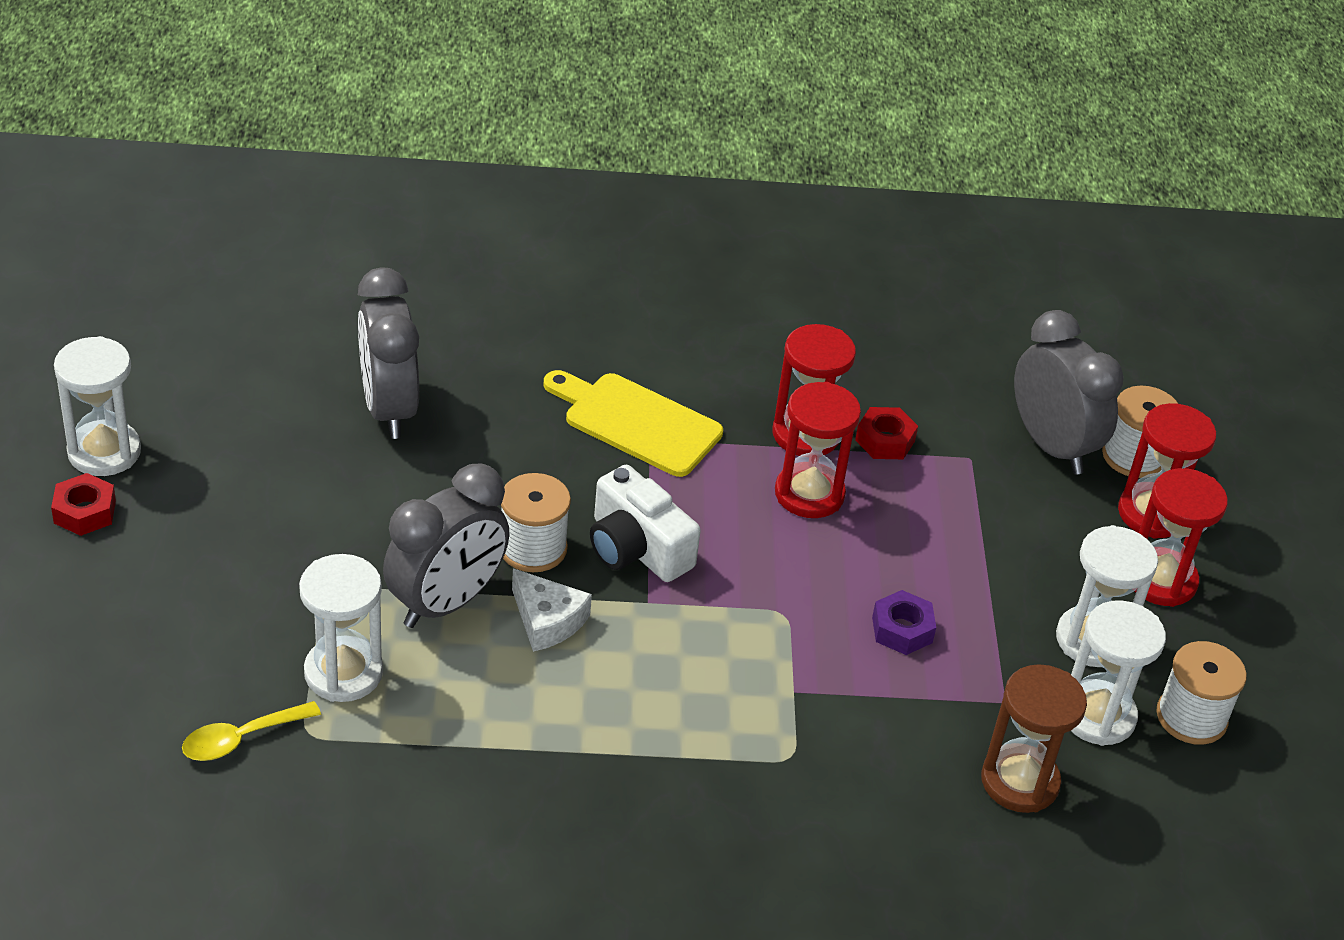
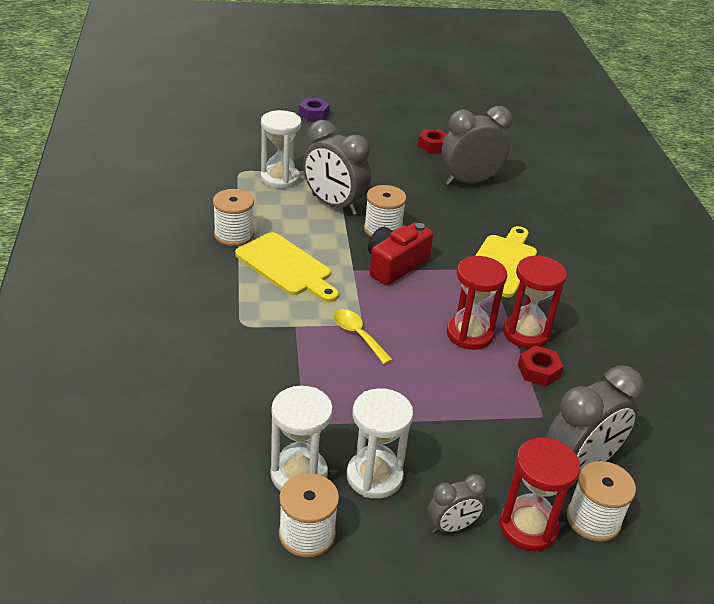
camera: 85 degrees right, 5 degrees down
red nut [51,473,116,536] -> red nut moved to [418,129,447,153]
white hourglass [54,336,141,476] -> none
yellow spoon [182,701,321,761] -> yellow spoon moved to [334,309,393,364]
white cheese [512,568,592,652] -> none
white camera [590,465,701,582] -> red camera [368,222,434,285]
purple nut [872,590,936,655] -> purple nut moved to [299,98,330,121]
brown hourglass [981,664,1087,813] -> none
red hourglass [1134,468,1228,607] -> grey clock [428,474,487,533]
none -> white spool [213,189,254,246]
none -> yellow cutting board [235,232,339,302]

